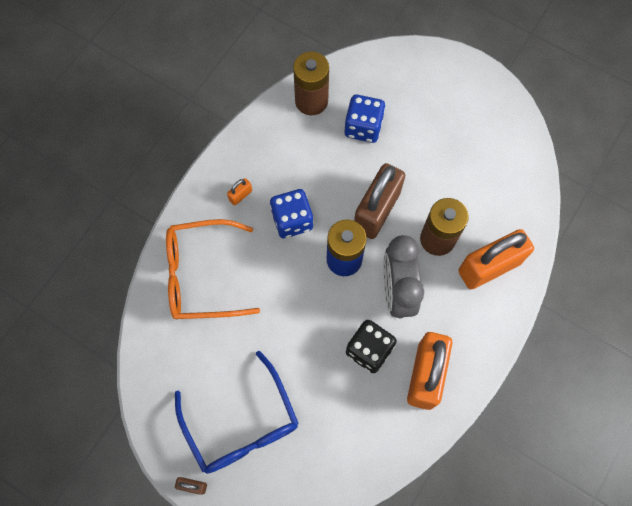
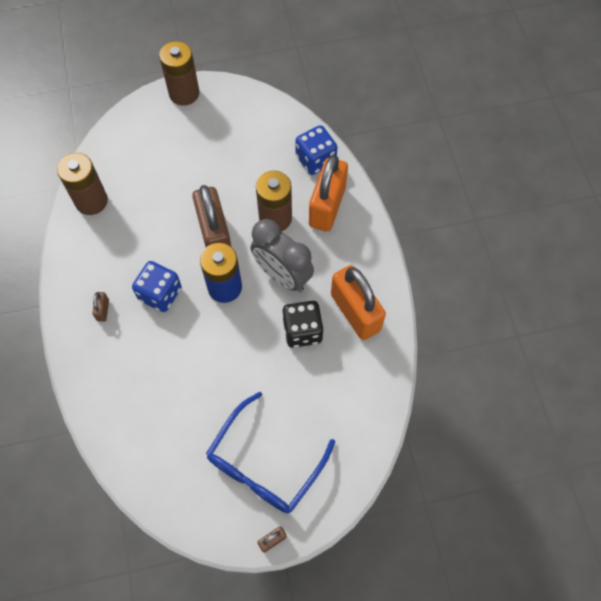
camera: 45 degrees left, 5 degrees down
orange glasses [166,219,260,319] -> none
blue glasses [175,351,299,474] -> blue glasses turned 105 degrees clockwise [206,392,335,514]
orange padlock [227,178,252,206] -> brown padlock [92,292,109,322]
blue dice [344,95,385,143] -> blue dice moved to [295,125,337,175]
none -> brown battery [159,41,199,106]

